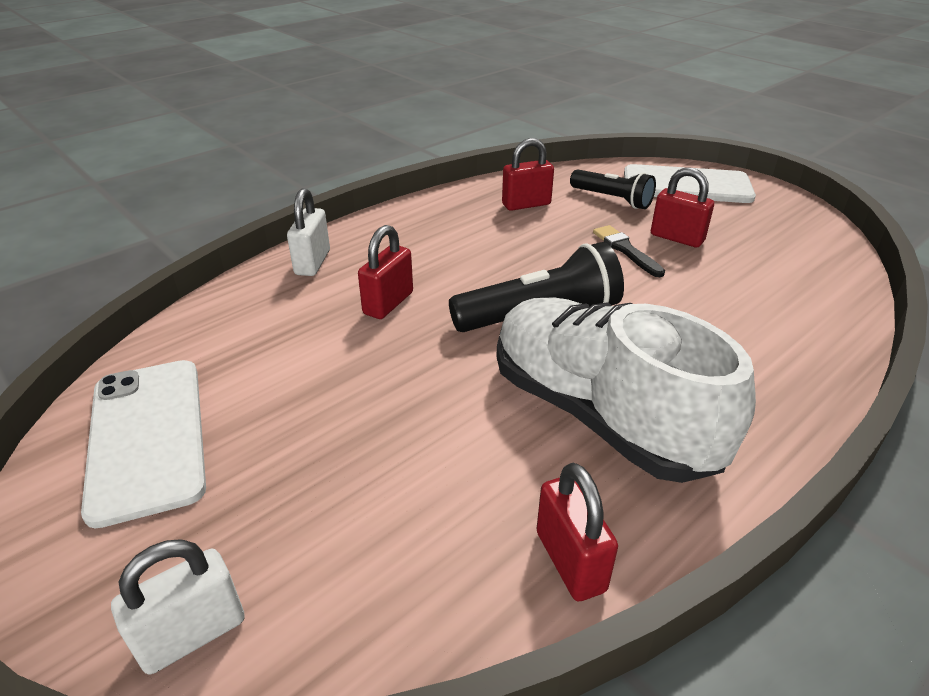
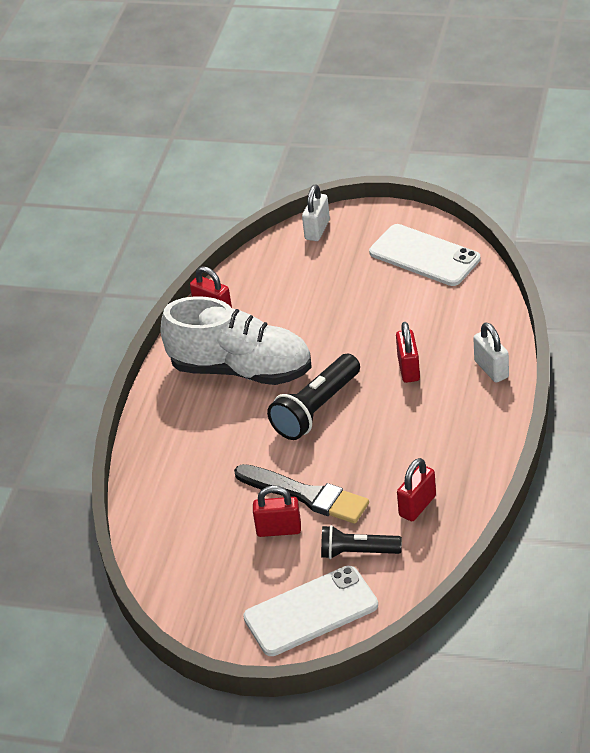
camera: 150 degrees right, 5 degrees up
black brush [593,225,665,277] -> black brush [234,464,369,524], size x1.78

